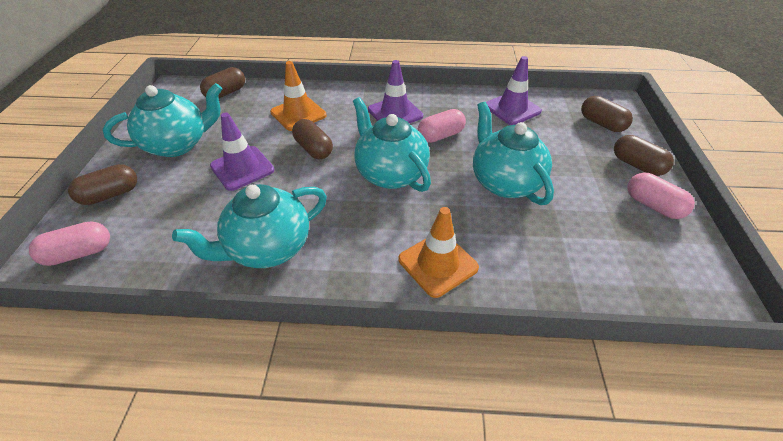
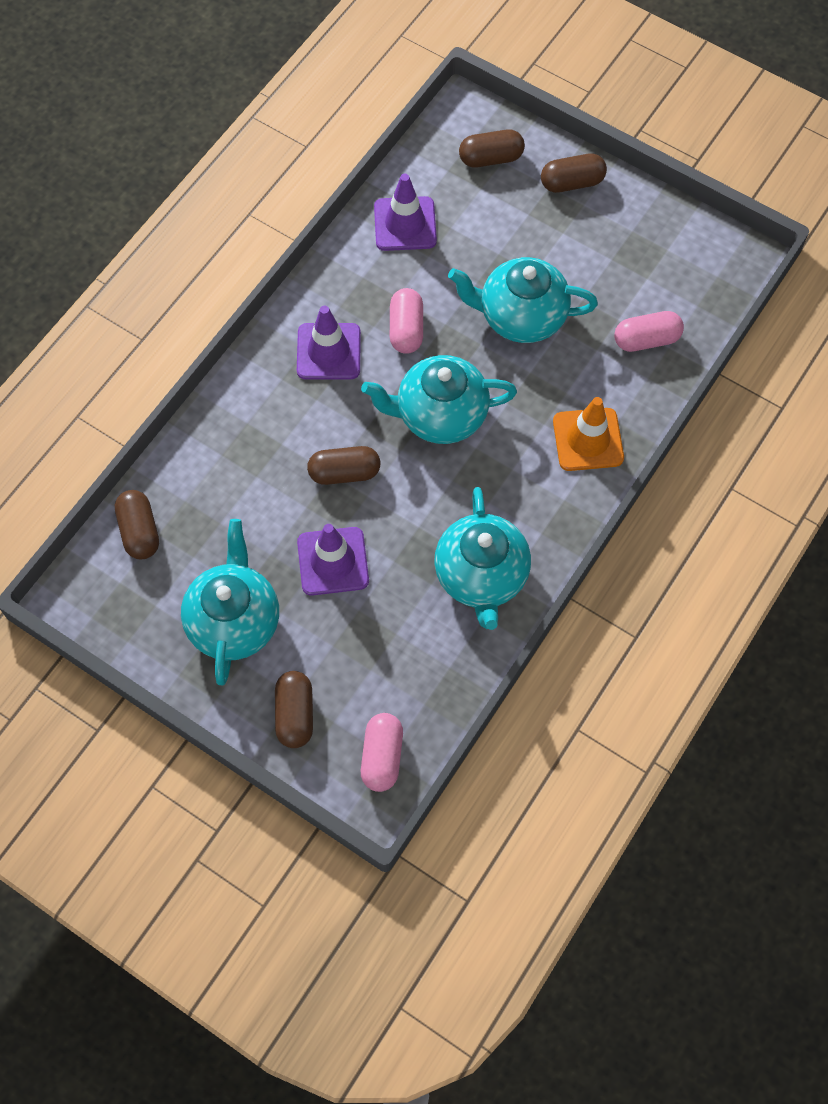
camera: 60 degrees left, 20 degrees up
orange traffic cone [270,61,327,131] -> none
pink capsule [627,173,695,219] -> pink capsule moved to [614,311,684,352]

